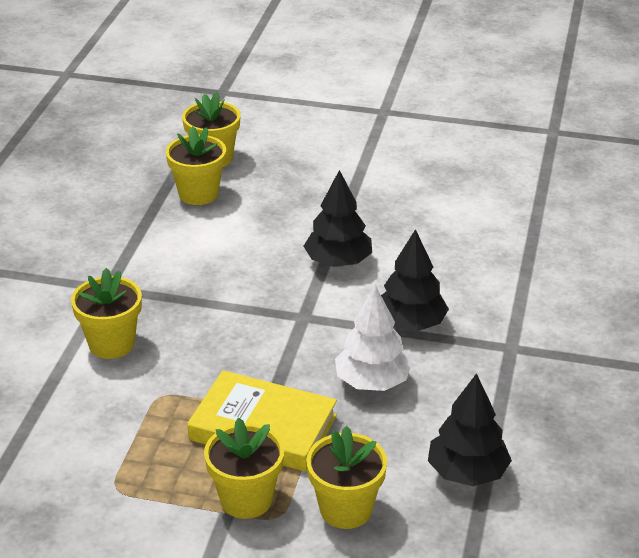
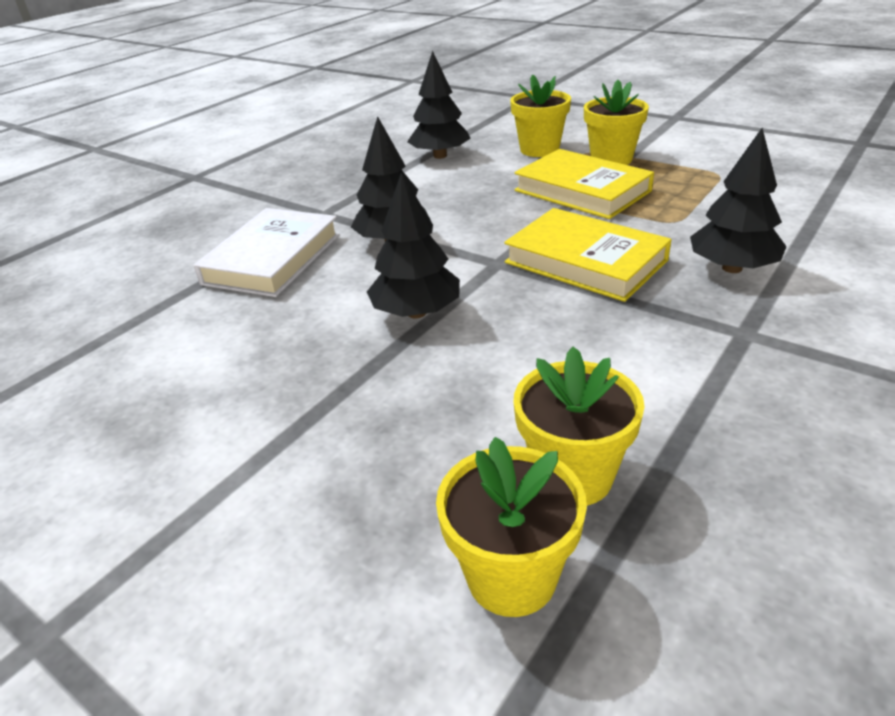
camera: 155 degrees left, 0 degrees up
yellow flower pot [71,268,142,359] -> black tree [690,128,787,273]
white tree [335,285,412,391] -> none
none -> white book [194,208,340,297]
none -> yellow book [504,208,671,302]

